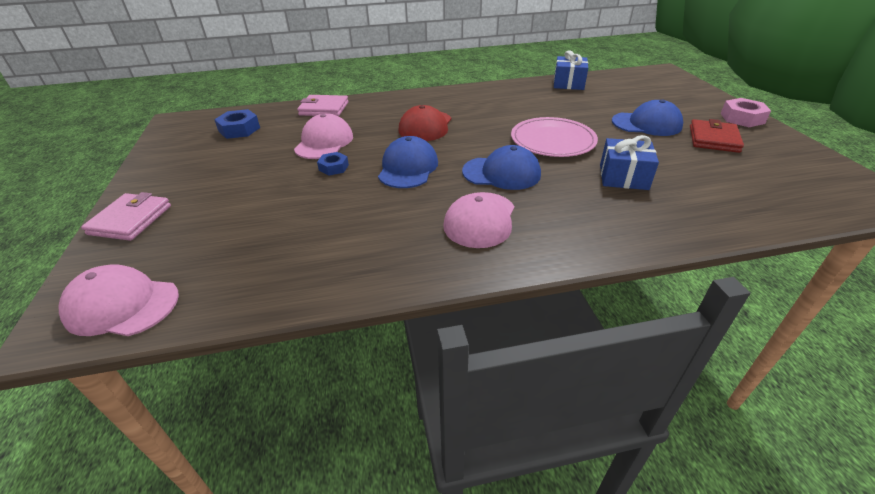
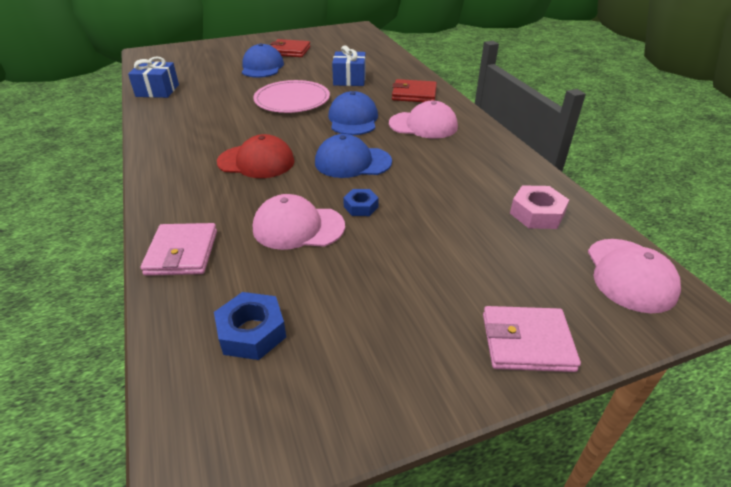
camera: 100 degrees left, 0 degrees up
pink nut [721,98,771,127] -> pink nut moved to [510,185,569,229]
none -> red wallet [392,79,437,102]

